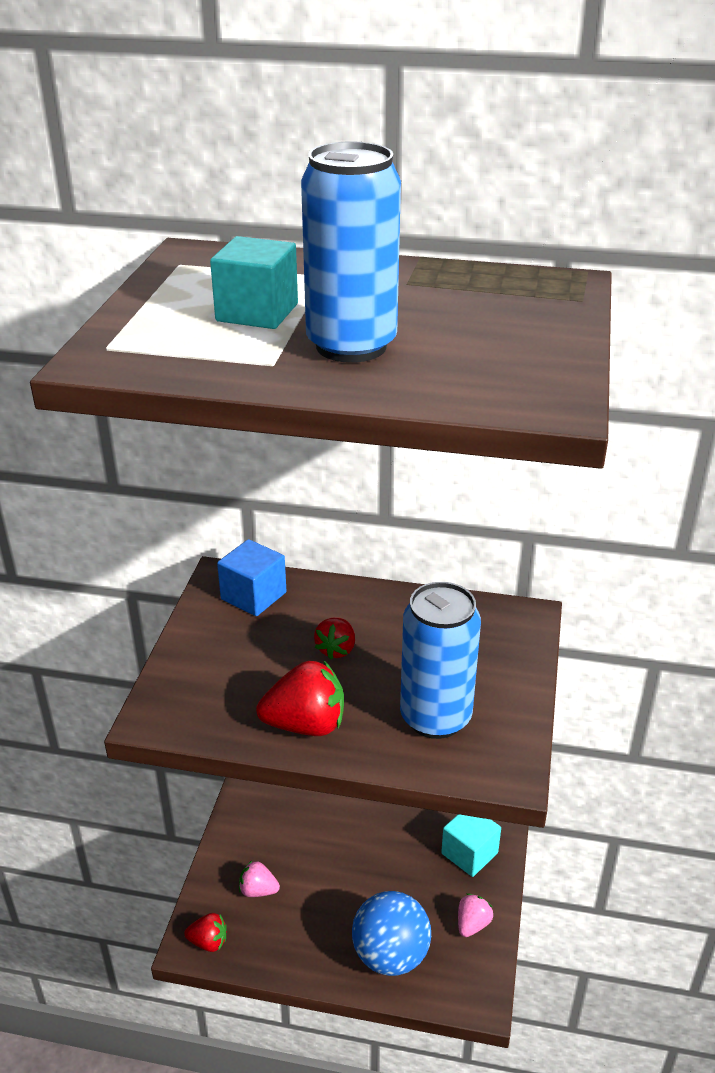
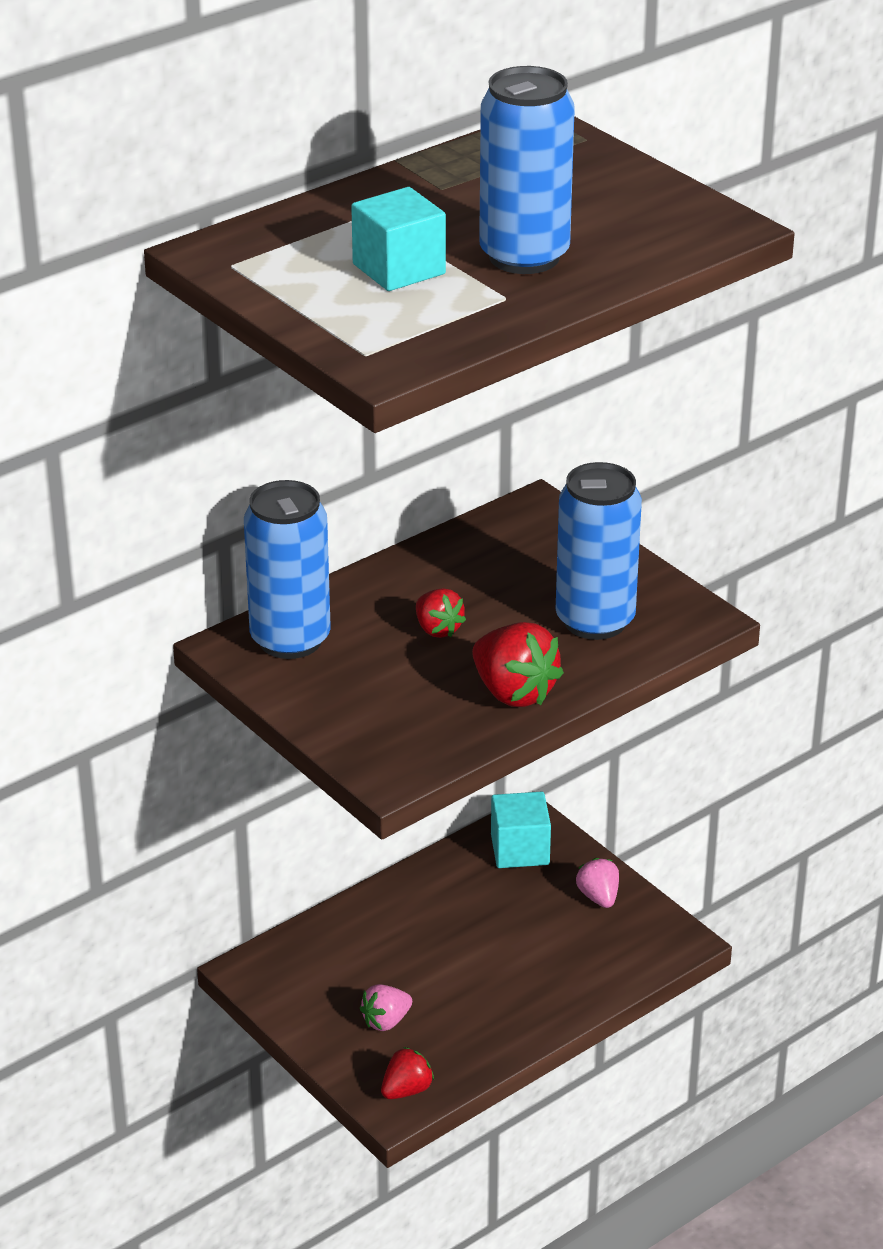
camera: 50 degrees left, 0 degrees up
blue cube [217,539,286,616] -> blue can [244,480,331,659]
red strawberry [256,660,344,736] -> red strawberry turned 105 degrees clockwise [472,622,564,707]
blue ball [352,891,431,976] -> none

